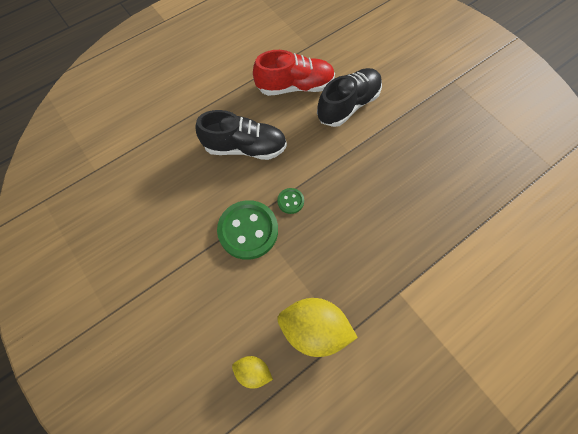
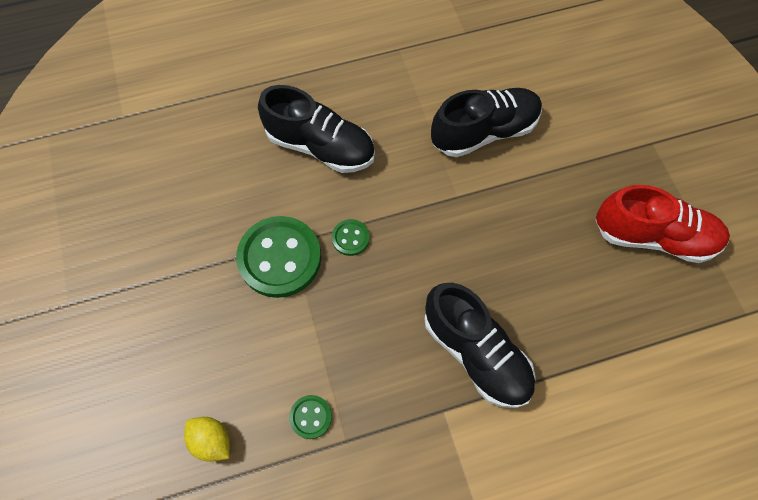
camera: 20 degrees right, 0 degrees up
red shoe [253,50,335,96] -> red shoe moved to [596,185,730,263]
yellow lemon [278,298,358,357] -> green button [289,395,332,439]
none -> black shoe [424,283,536,408]

